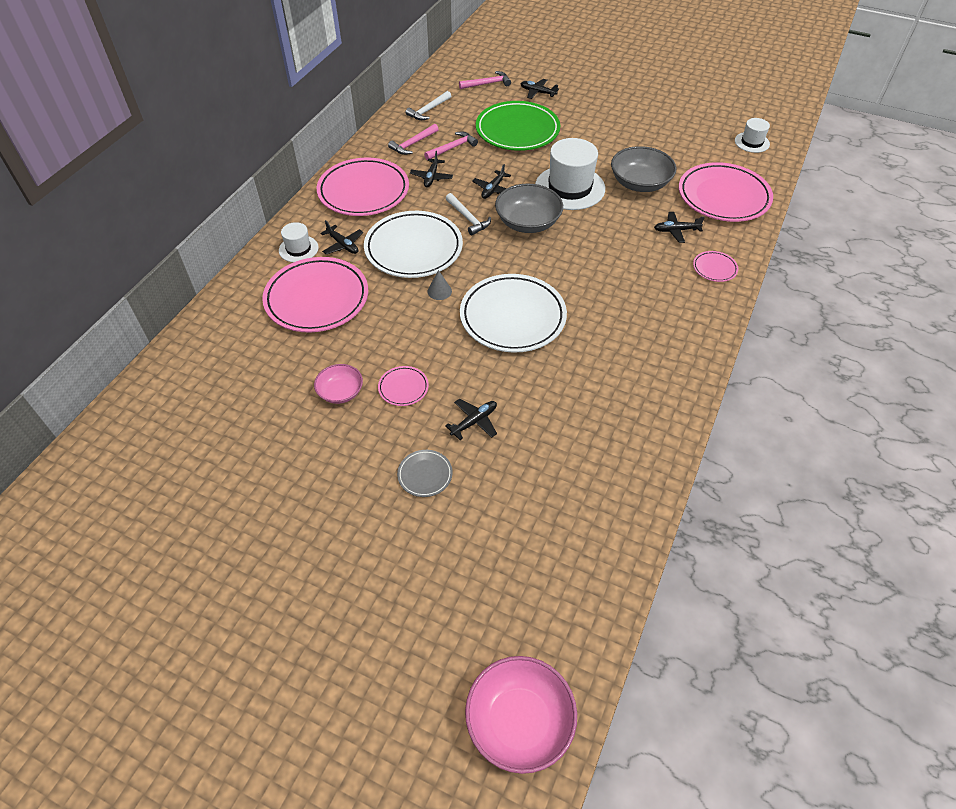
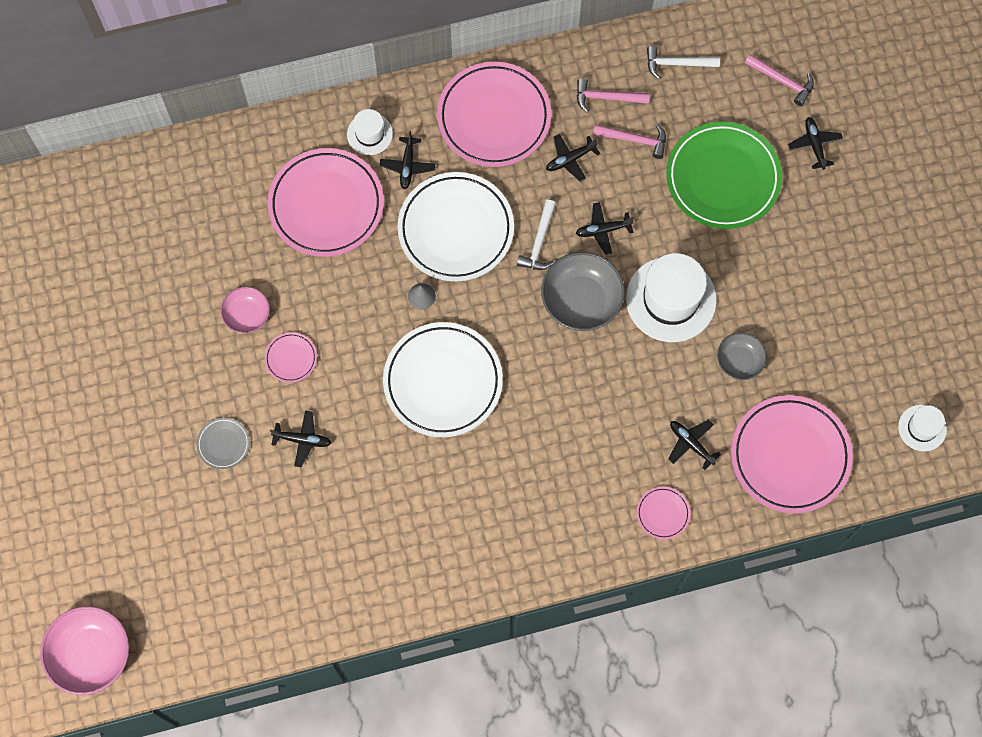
camera: 50 degrees right, 20 degrees up
grey bowl [611,146,676,192] -> grey bowl [717,333,767,380], size x0.59

